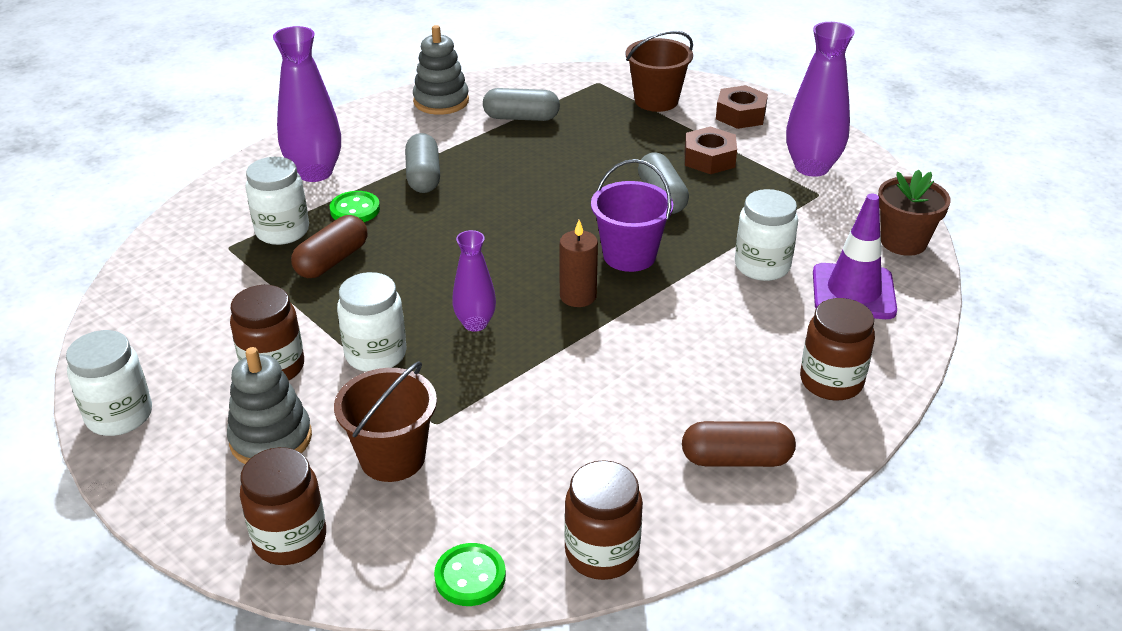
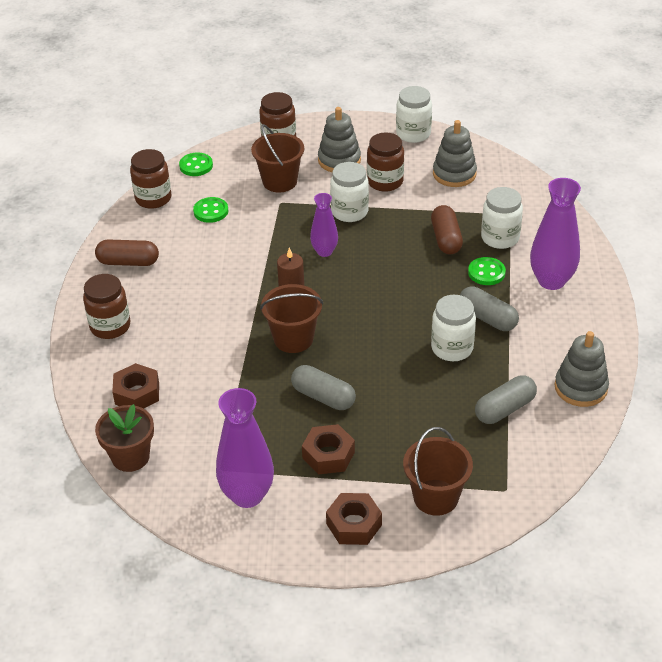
camera: 140 degrees right, 5 degrees up
purple bucket [591,159,673,272] -> brown bucket [260,284,323,353]
brown capsule [682,421,796,467] -> brown capsule turned 45 degrees clockwise [95,239,159,266]
white jar [735,189,798,281] -> white jar moved to [431,295,476,361]
purple traffic cone [813,194,897,319] -> brown nut [112,363,159,409]
none -> green button [193,197,228,223]
none -> grey stacking toy [433,120,477,187]

